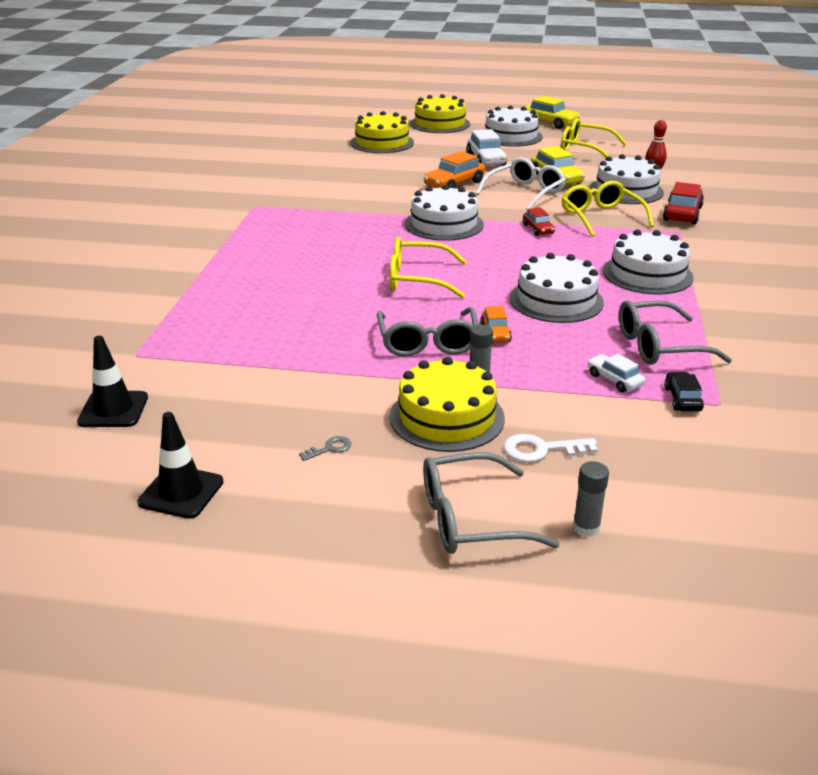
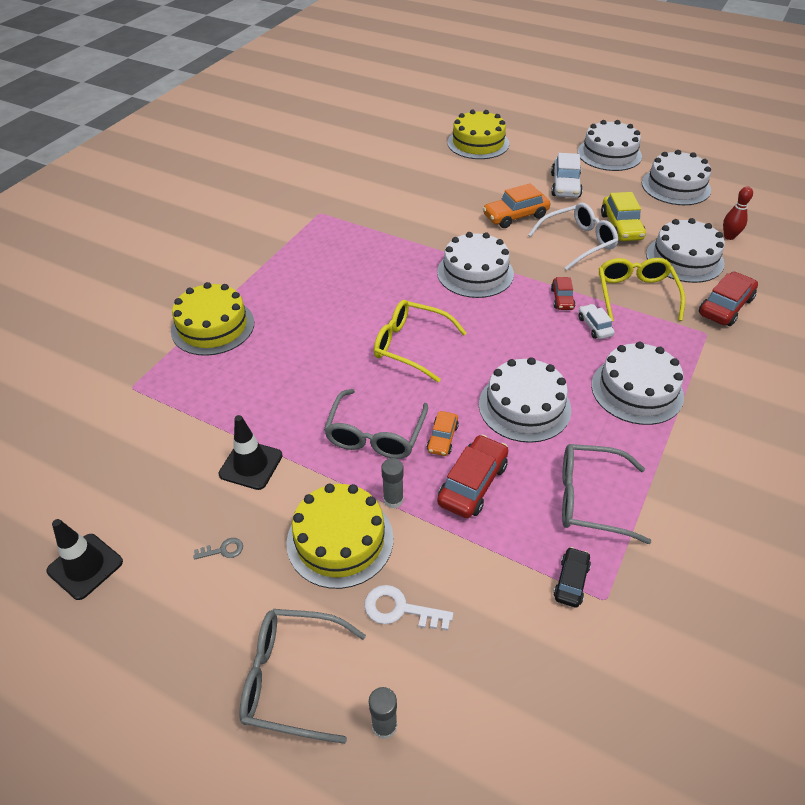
camera: 20 degrees right, 15 degrees up
black traffic cone [77,336,148,427] -> black traffic cone moved to [218,415,283,490]
yellow cake [410,94,470,133] -> yellow cake moved to [171,282,254,356]
yellow car [525,96,580,129] -> none
yellow glasses [561,118,627,157] -> white cake [642,150,711,205]
white car [588,354,645,392] -> white car moved to [578,304,615,339]
none -> red car [437,435,508,518]

